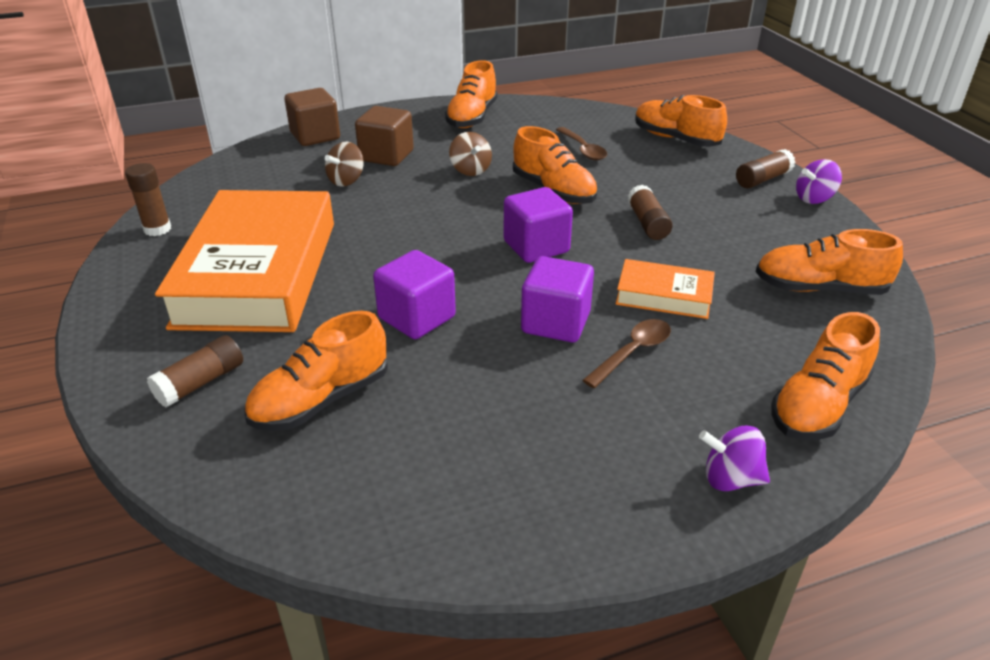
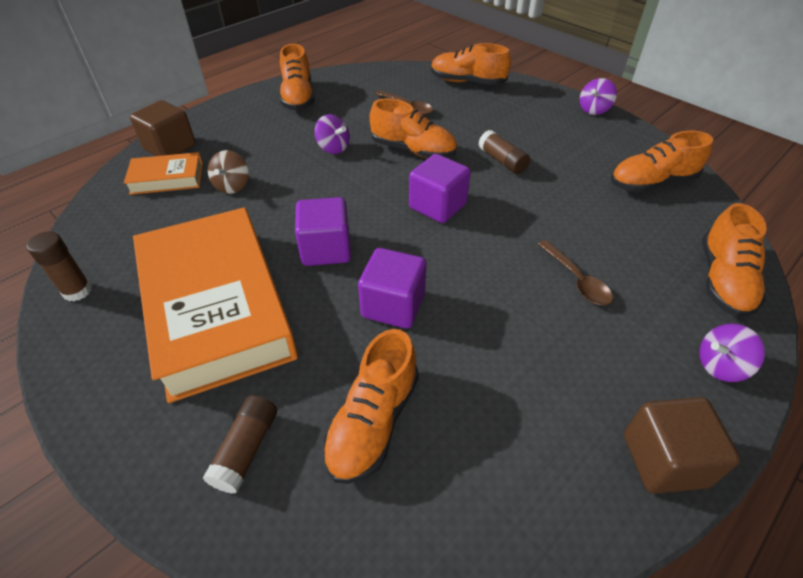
camera: 25 degrees left, 10 degrees up
brown cube [355,106,414,166] -> brown cube moved to [624,397,740,494]
brown spinning top [449,132,492,176] -> purple spinning top [315,114,350,154]
purple cube [521,256,594,342] -> purple cube moved to [295,197,351,266]
brown spoon [582,319,671,388] -> brown spoon turned 135 degrees clockwise [538,240,613,305]
orange book [616,259,715,319] -> orange book moved to [124,152,203,195]
brown glue stick [736,149,795,188] -> none

